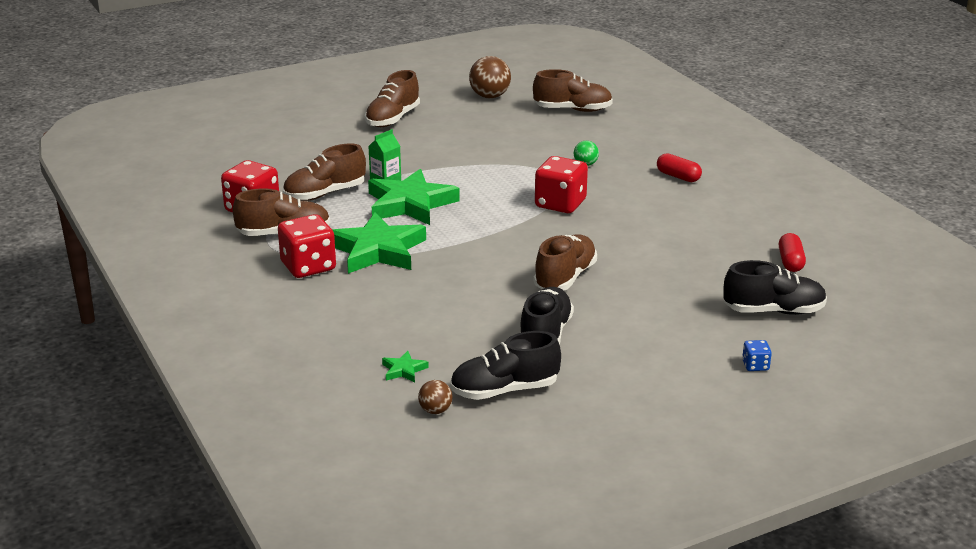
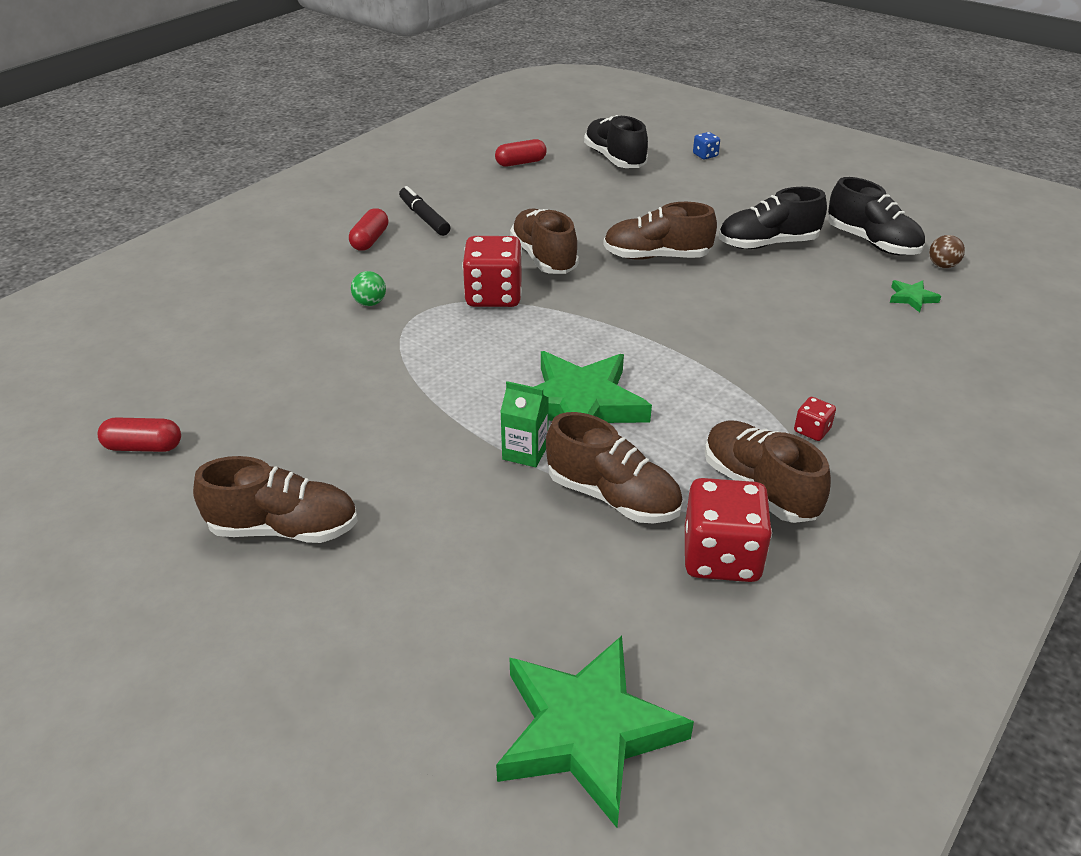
camera: 115 degrees left, 10 degrees up
red dice [278,214,336,278] -> red dice [794,397,836,441], size x0.46
green star [332,212,426,274] -> green star moved to [496,636,694,828]
brown ball [469,56,511,98] -> red capsule [98,417,181,452]
brown shoe [533,69,613,112] -> brown shoe moved to [510,209,579,274]
none -> black marker [399,186,450,236]

